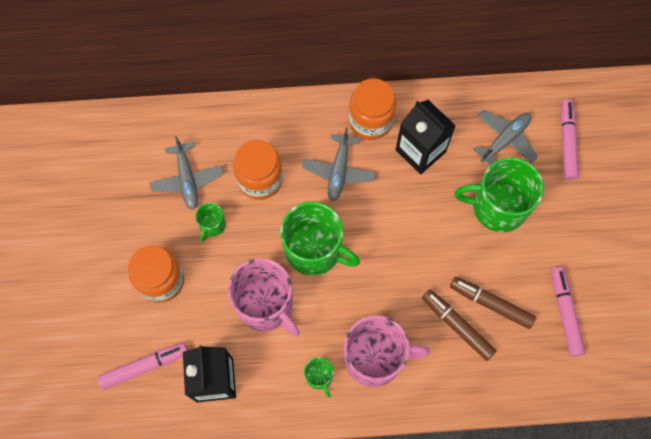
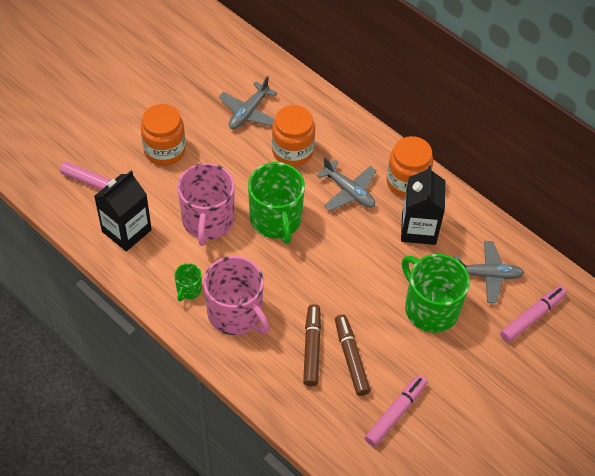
camera: 45 degrees right, 15 degrees down
green mug [195,203,226,242] -> none
grey plane [302,127,376,202] -> grey plane turned 105 degrees counterclockwise [316,157,376,211]

